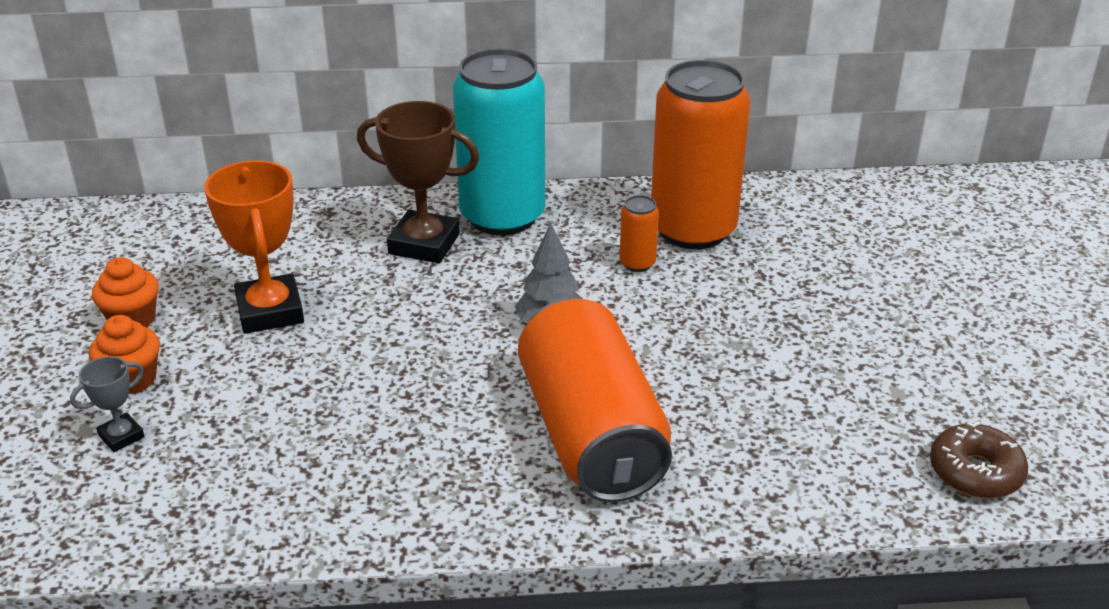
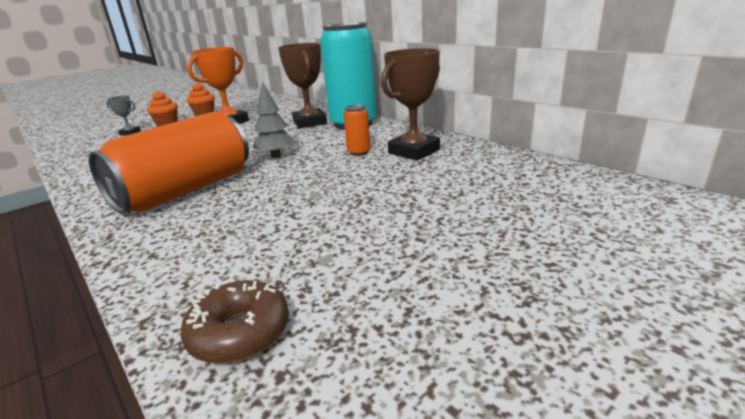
camera: 55 degrees right, 10 degrees down
orange can [651,60,751,249] -> brown trophy [381,48,440,160]

